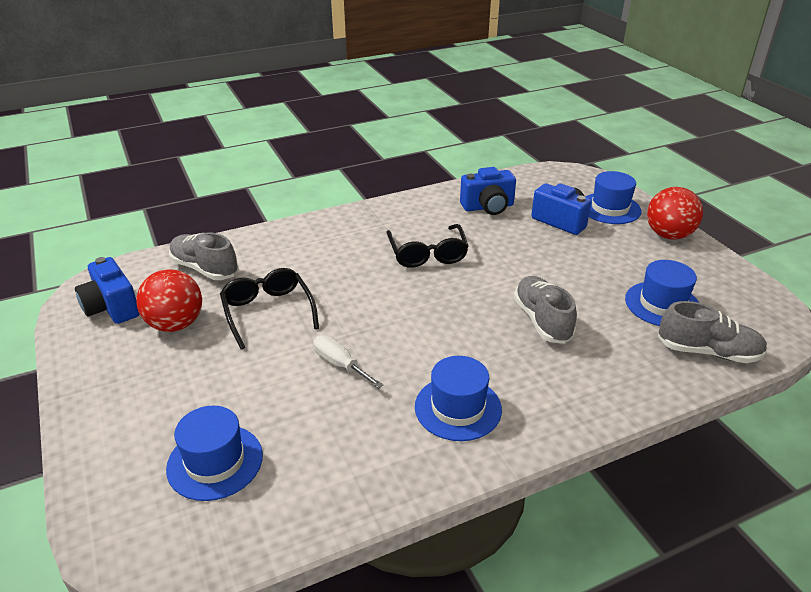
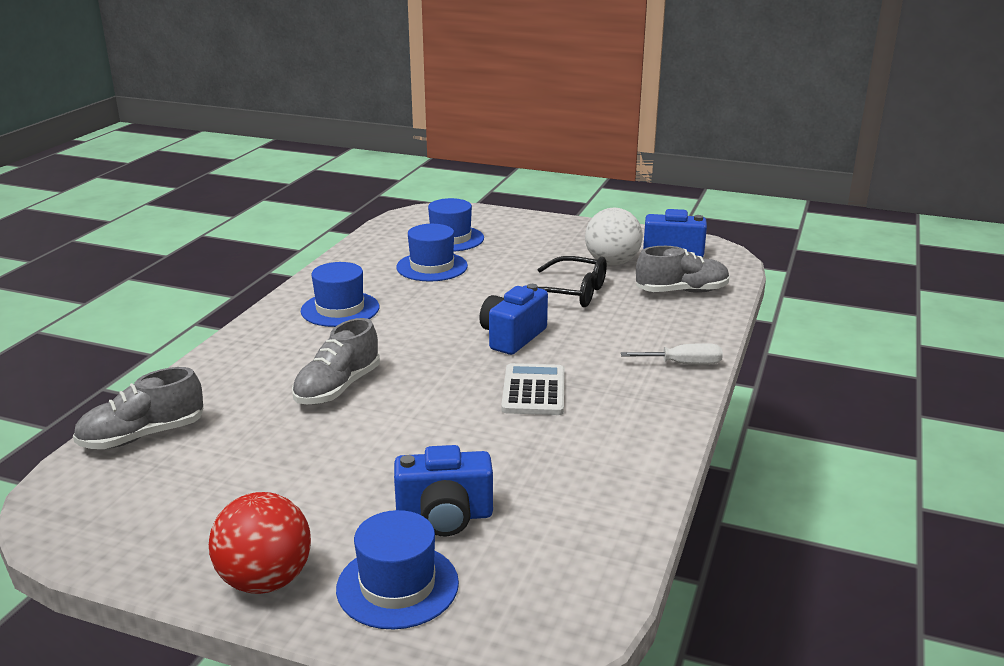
camera: 135 degrees right, 10 degrees down
red ball [136,269,202,332] -> white ball [585,208,643,265]
white screwdriver [313,335,383,389] -> white screwdriver moved to [621,343,723,365]
black glasses [386,224,469,268] -> white calculator [501,363,565,415]
blue camera [460,167,516,215] -> blue camera moved to [479,284,548,355]
grey shoe [514,276,577,344] -> grey shoe turned 90 degrees clockwise [292,318,380,404]
blue hat [625,260,699,326] -> blue hat moved to [396,224,468,281]

